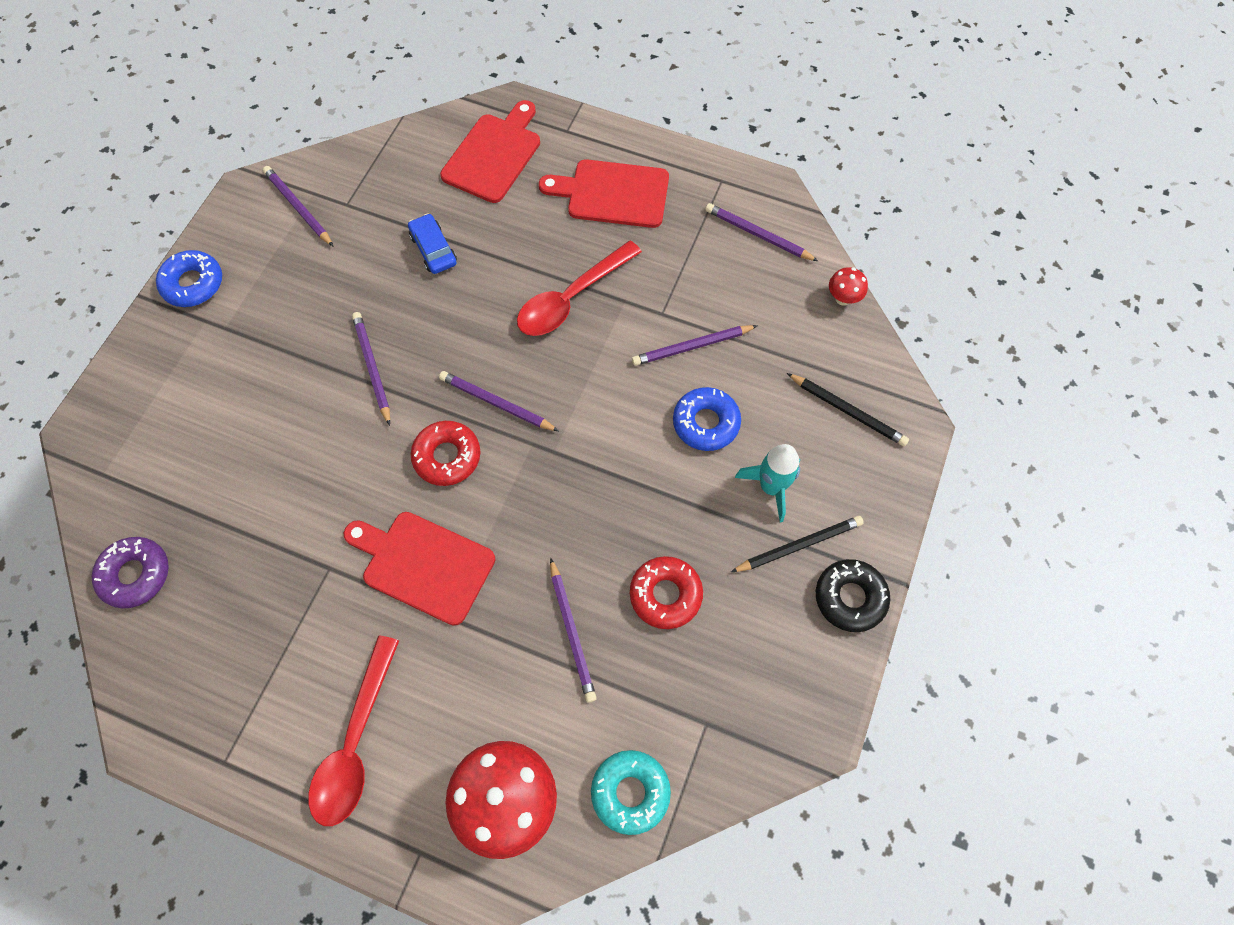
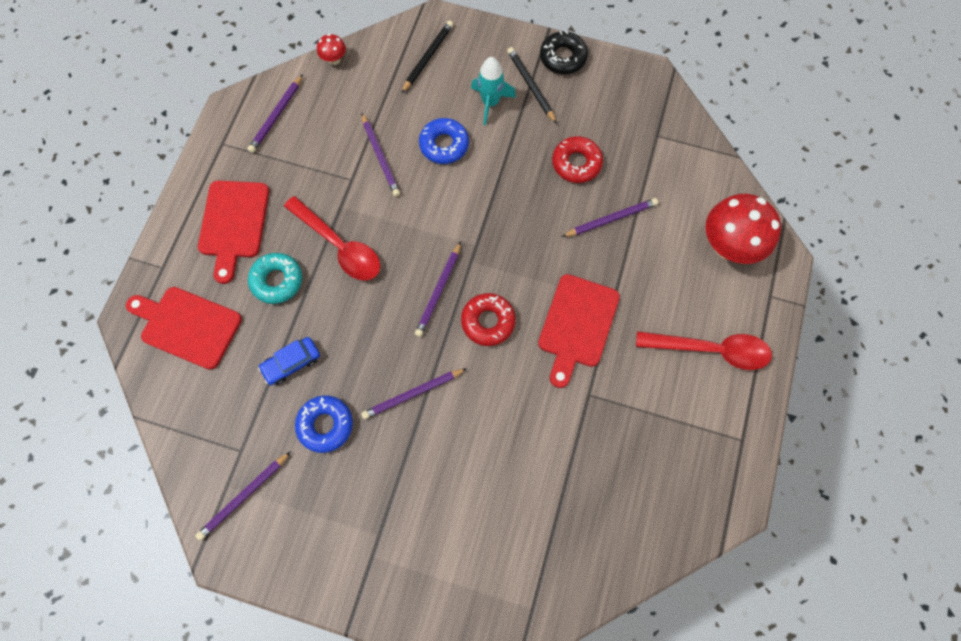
camera: 95 degrees left, 5 degrees up
purple donut [92,537,169,608] -> none
blue donut [156,250,222,307] -> blue donut moved to [295,395,353,453]
turquoise donut [591,750,671,835] -> turquoise donut moved to [248,253,302,304]

